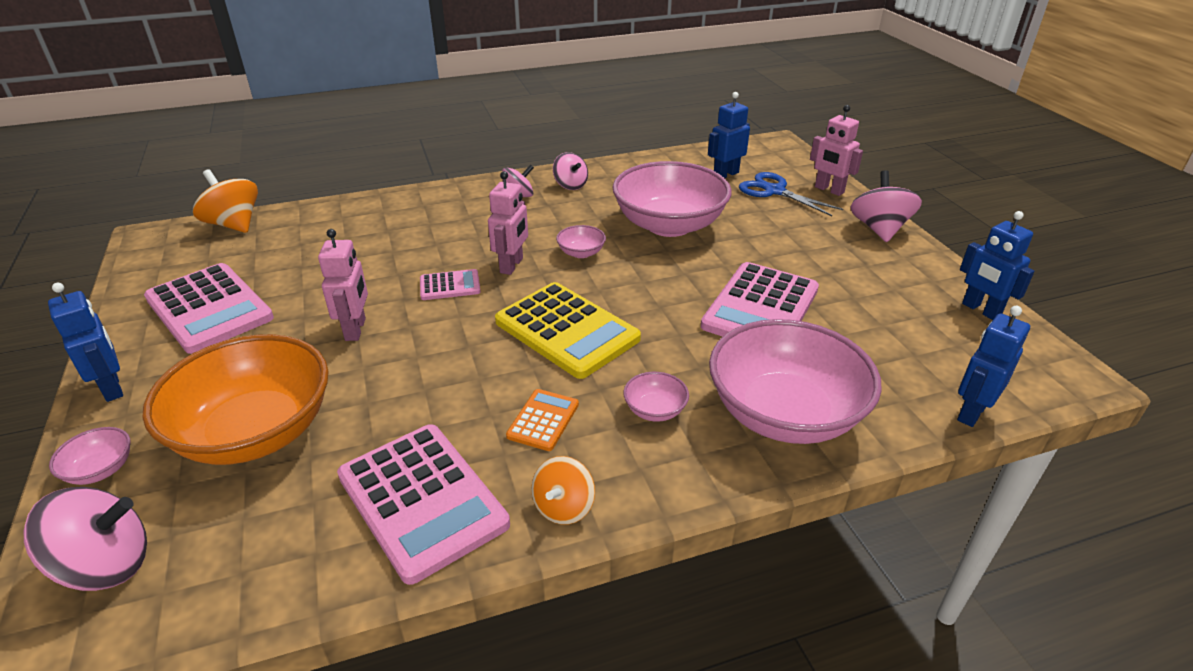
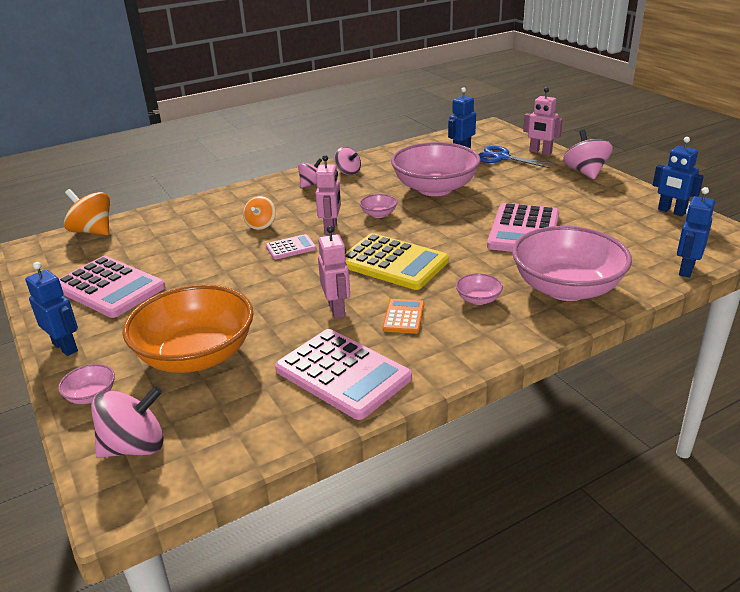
camera: 10 degrees left, 5 degrees down
pink robot [318,229,368,341] -> pink robot moved to [318,226,350,319]
orange spinning top [531,456,595,525] -> orange spinning top moved to [243,196,276,230]

